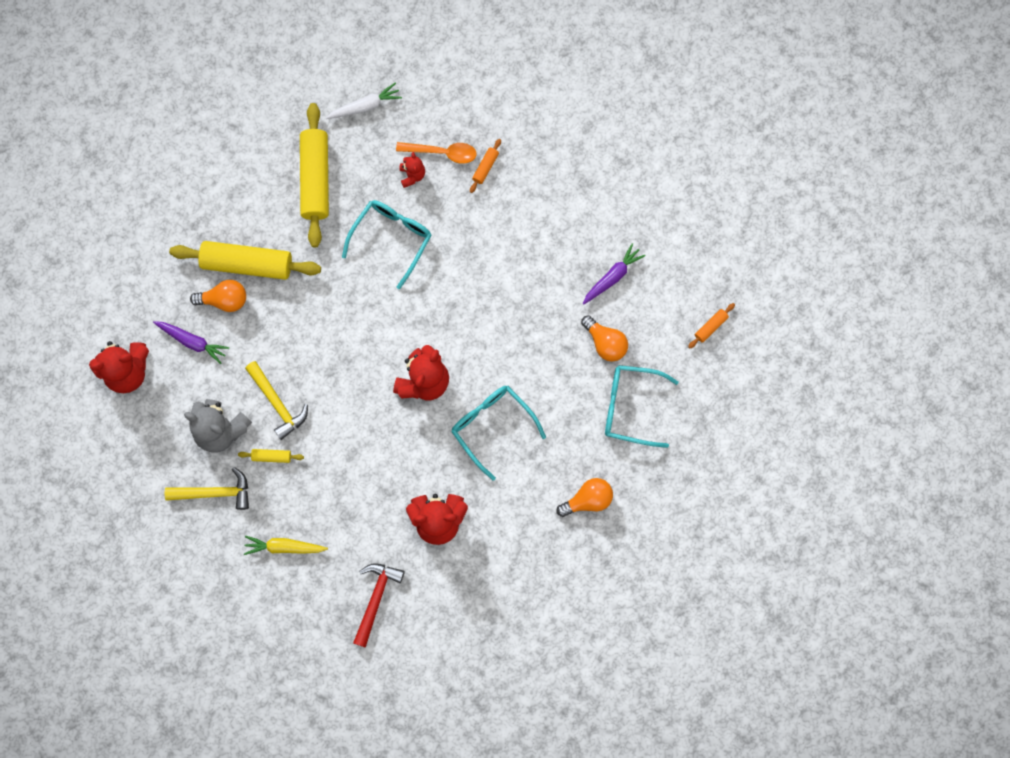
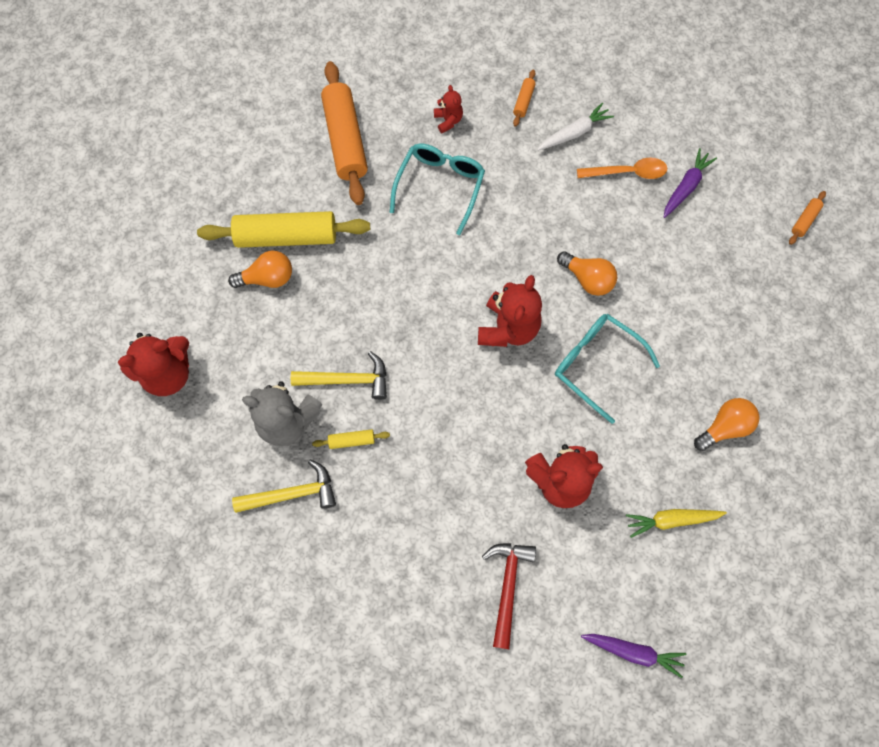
camera: 10 degrees left, 5 degrees down
purple carrot [153,321,229,364] -> purple carrot moved to [581,634,687,678]
yellow carrot [244,536,328,555] -> yellow carrot moved to [626,509,727,538]
yellow hammer [245,361,308,440] -> yellow hammer turned 45 degrees counterclockwise [291,351,387,400]
yellow rolling pin [300,103,329,247] -> orange rolling pin [321,61,368,205]
white carrot [326,83,402,119] -> white carrot moved to [537,102,614,151]
orange spoon [396,142,477,164] -> orange spoon moved to [577,157,667,179]
orange light bulb [581,315,628,361] -> orange light bulb moved to [557,251,617,296]
turquoise glasses [605,365,679,448] -> none

